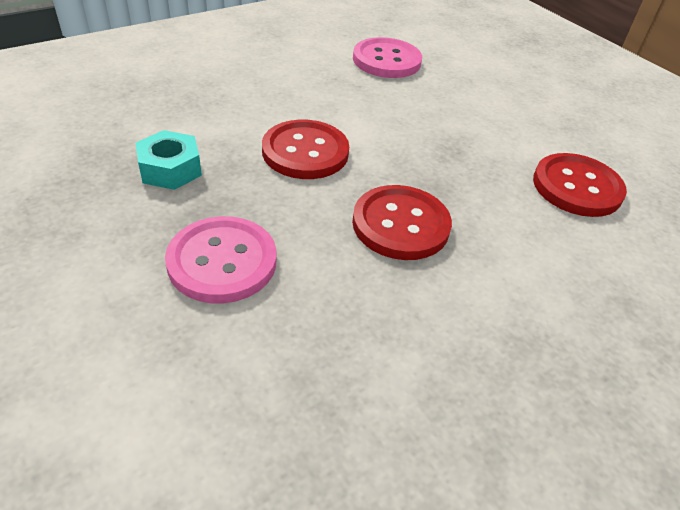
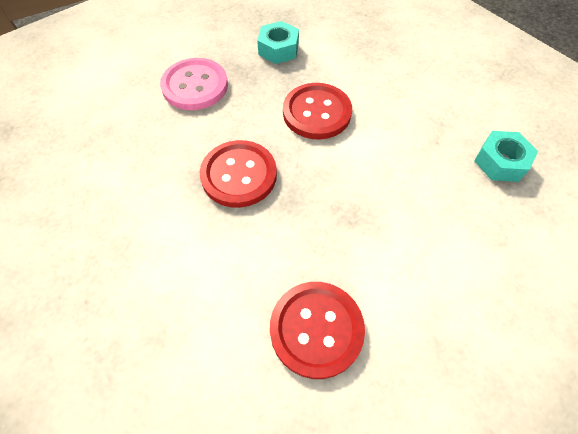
camera: 90 degrees right, 15 degrees up
pink button [353,37,422,78] -> turquoise nut [474,131,538,182]

